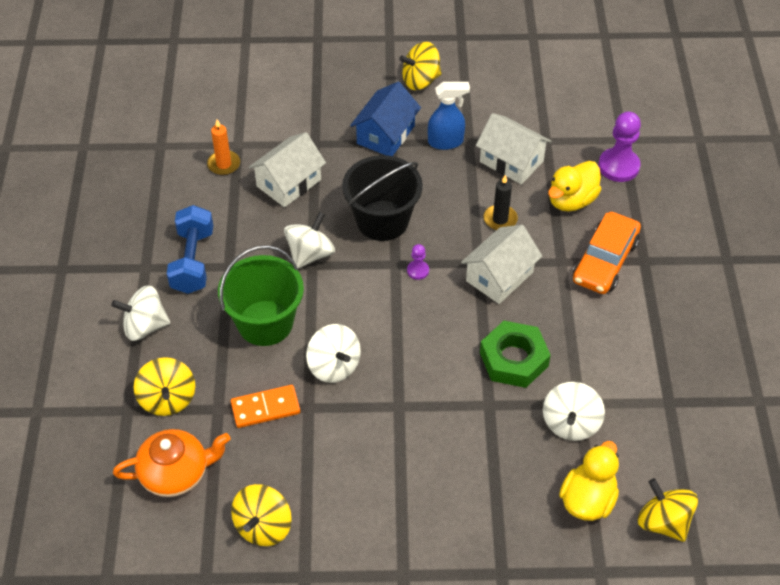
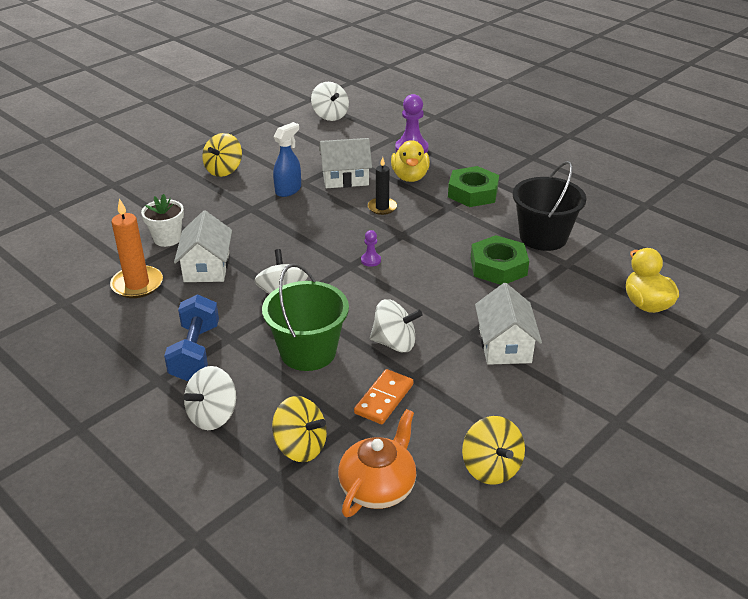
camera: 45 degrees left, 15 degrees down
blue dumbbell [167,205,213,294] -> blue dumbbell turned 45 degrees clockwise [164,294,219,381]
orange candle [207,119,240,175] -> orange candle [110,198,163,298], size x1.54
black bucket [342,155,423,241] -> black bucket moved to [513,161,587,251]
blue house [350,82,421,156] -> none
white house [461,225,542,304] -> white house moved to [475,283,542,365]
white spinning top [543,382,605,441] -> white spinning top moved to [311,82,349,121]
orange car [573,212,641,294] -> green nut [448,166,499,207]
yellow spinning top [638,478,698,542] -> none
none -> white flower pot [141,194,184,247]

